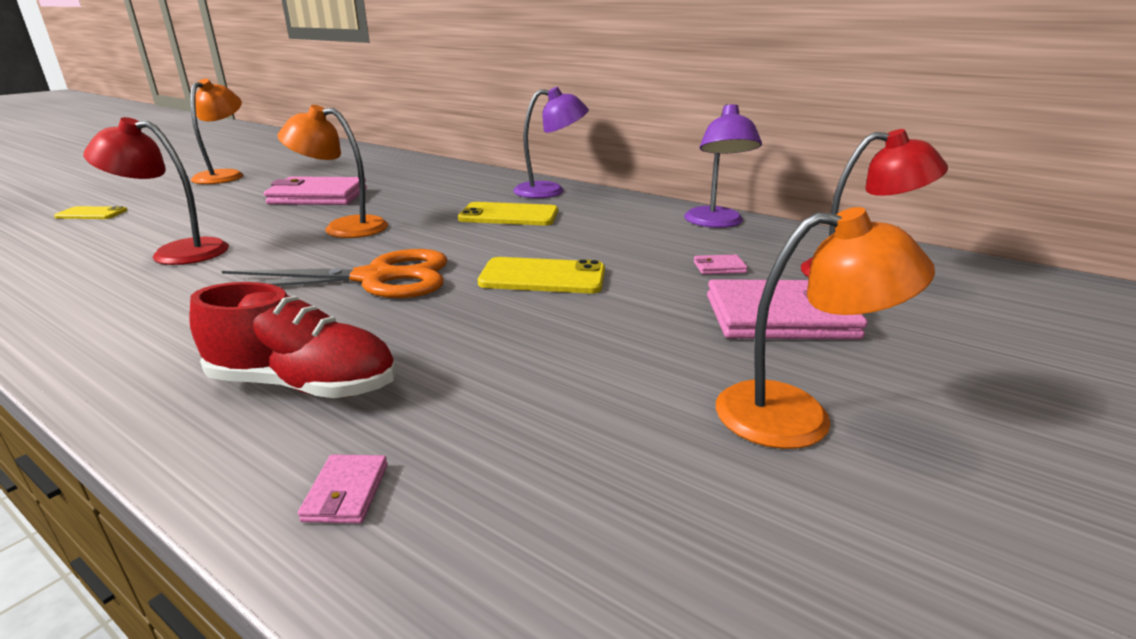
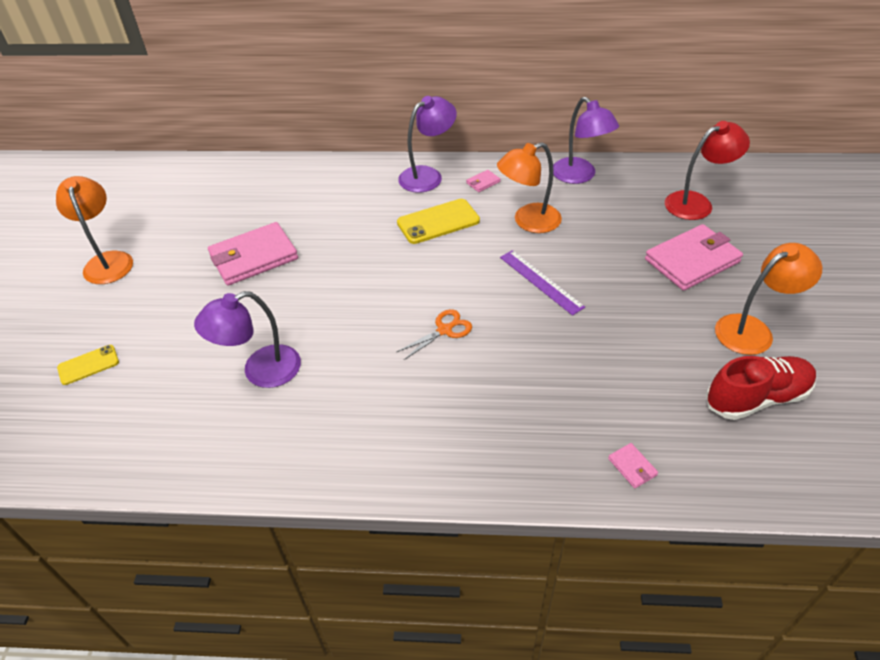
camera: 30 degrees left, 20 degrees up
red lamp [83,117,229,265] -> purple lamp [194,291,301,388]
red shoe [189,282,396,398] -> red shoe moved to [706,356,816,420]
orange scissors [222,249,448,298] -> orange scissors [397,309,472,360], size x0.50
orange lamp [278,105,388,238] -> orange lamp moved to [497,142,562,233]
yellow phone [478,257,605,294] -> purple ruler [500,250,585,316]
pink wallet [694,255,748,274] -> pink wallet moved to [466,170,500,192]

